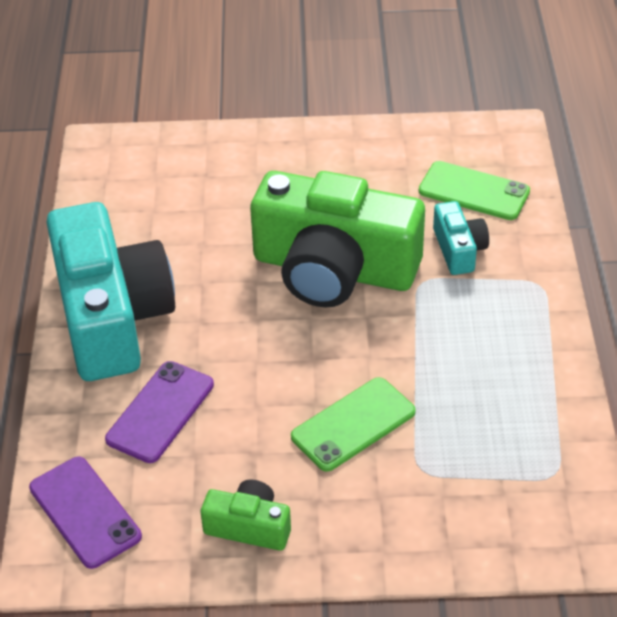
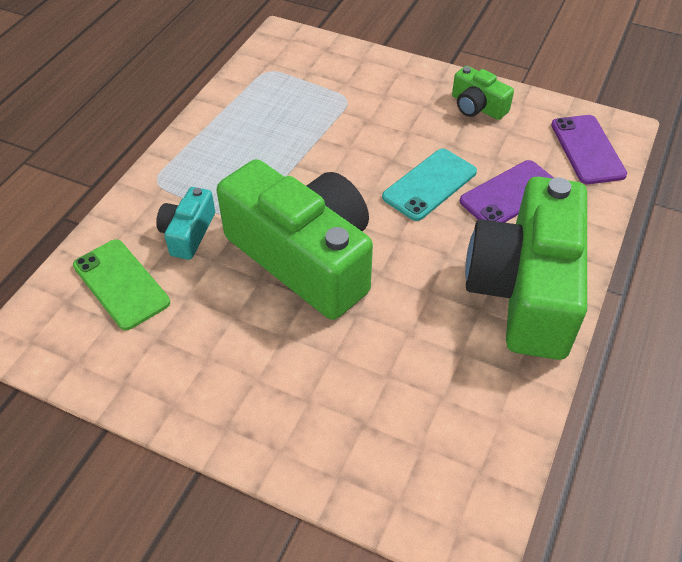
camera: 155 degrees left, 5 degrees up
turquoise camera [46,202,175,381] -> green camera [465,177,587,360]
green phone [291,377,416,472] -> none
none -> turquoise phone [382,149,477,221]

